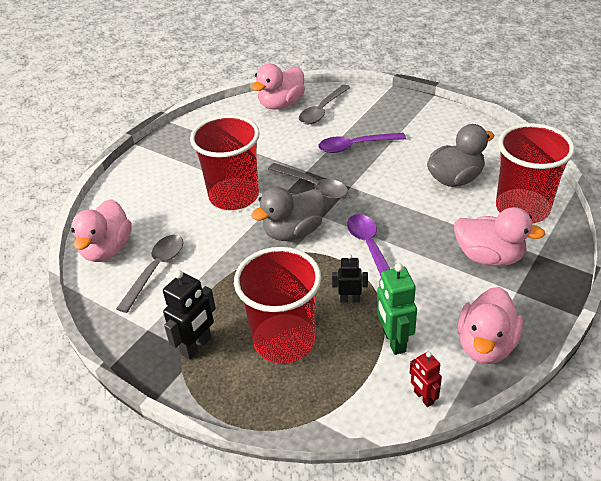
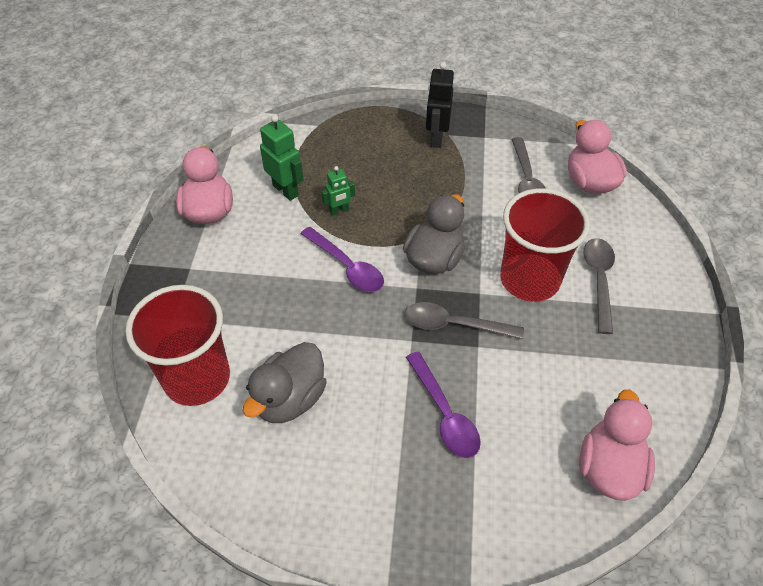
camera: 150 degrees right, 10 degrees up
red cup [234,247,321,364] -> none
grey spoon [299,84,351,124] -> grey spoon moved to [584,238,615,334]
purple spoon [319,133,406,153] -> purple spoon turned 105 degrees clockwise [406,352,481,458]
black robot [332,254,368,303] -> green robot [322,166,355,216]
red robot [410,352,442,407] -> none
pink duck [454,207,546,266] -> none

